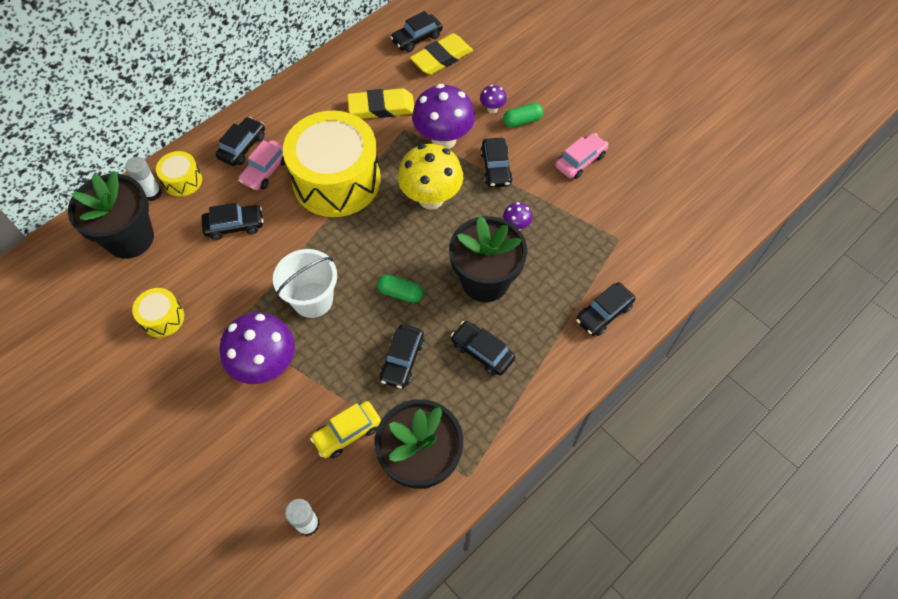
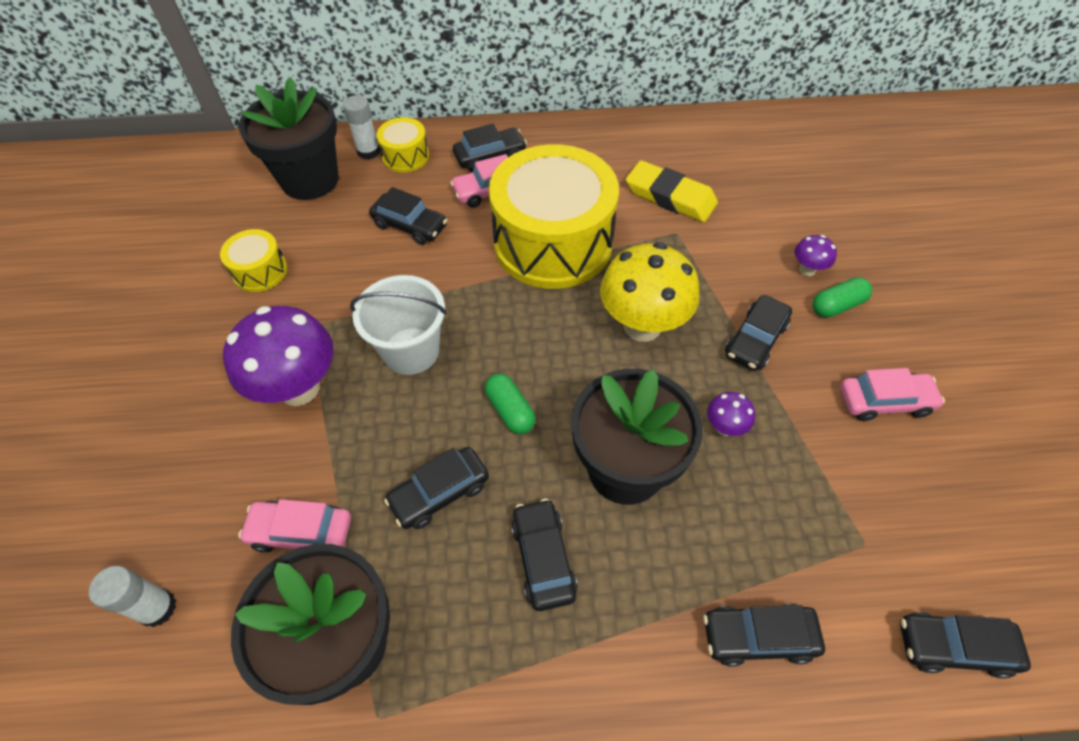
camera: 40 degrees right, 5 degrees down
yellow car [310,401,381,458] -> pink car [238,499,351,553]
black car [390,11,442,52] -> black car moved to [900,612,1031,678]
yellow eraser [410,33,473,75] -> none
purple mushroom [412,84,475,149] -> none
green capsule [503,103,543,128] -> green capsule turned 45 degrees counterclockwise [813,277,872,318]

